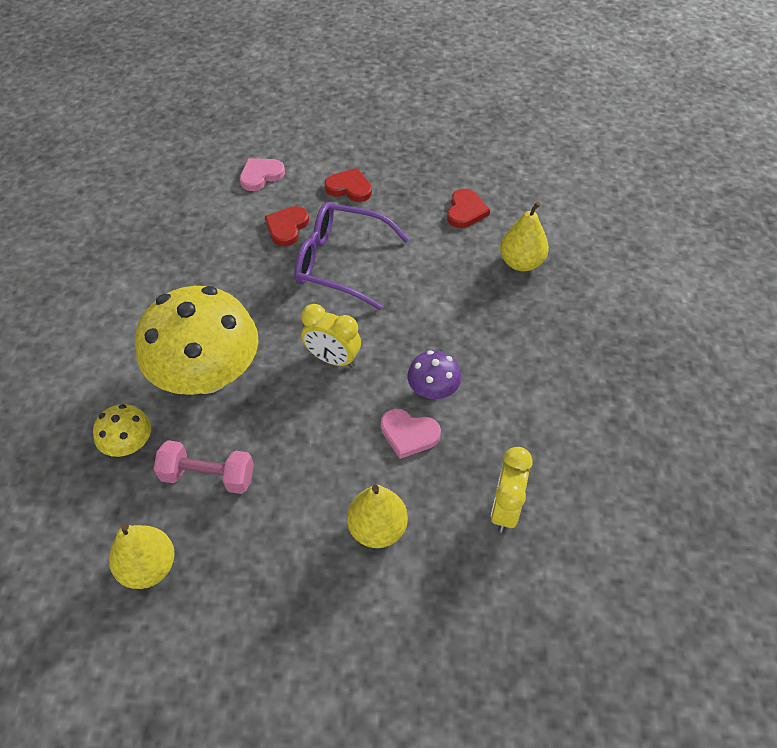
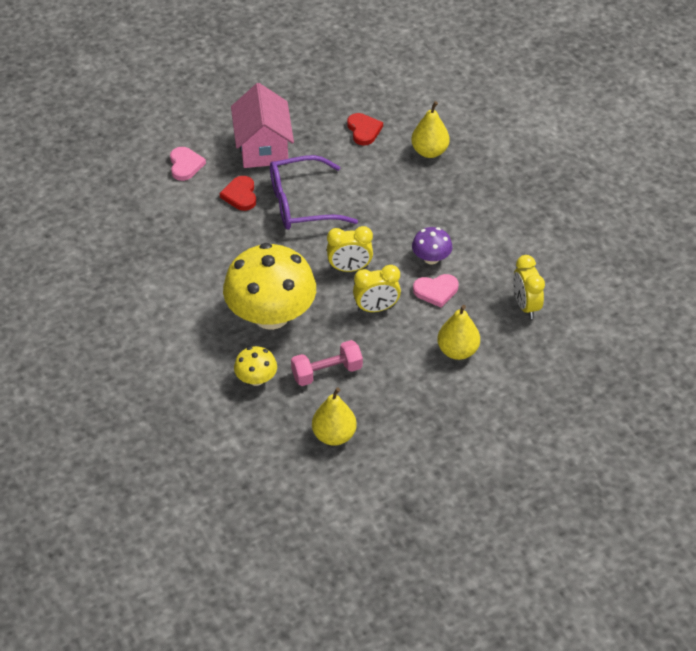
camera: 30 degrees left, 5 degrees down
pink heart [240,158,285,191] -> pink heart turned 150 degrees clockwise [170,147,206,181]
red heart [324,168,372,202] -> pink house [231,83,294,168]
none -> yellow clock [353,265,401,312]

